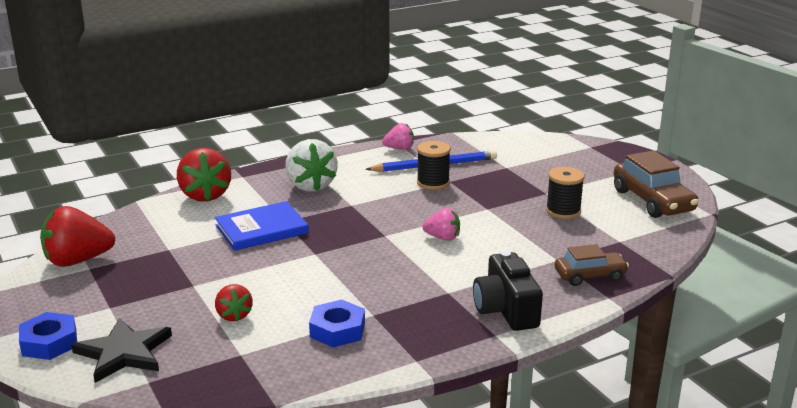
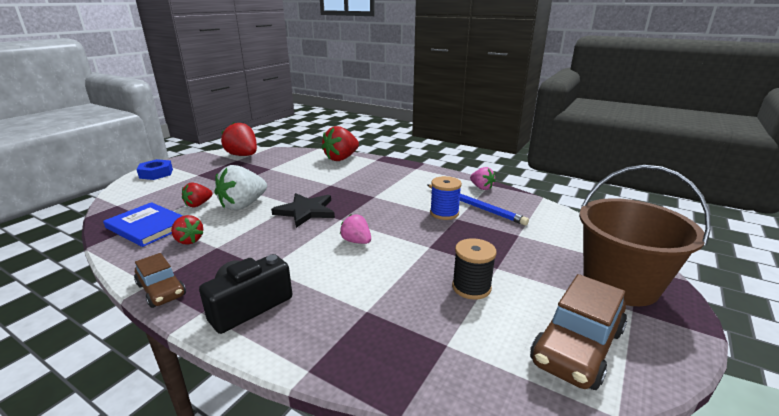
camera: 60 degrees right, 0 degrees up
black star [71,318,172,383] -> black star moved to [271,193,335,228]
blue book [215,201,309,251] -> blue book moved to [103,202,183,247]
white strawberry [285,139,338,192] -> white strawberry moved to [215,165,267,210]
blue nut [309,300,365,347] -> red strawberry [171,215,204,245]
black spool [417,141,451,190] -> blue spool [430,176,462,220]
pink strawberry [422,208,460,241] -> pink strawberry turned 150 degrees clockwise [340,214,371,244]
brown car [555,244,629,286] -> brown car moved to [134,253,186,308]
none -> brown bucket [579,165,711,306]

